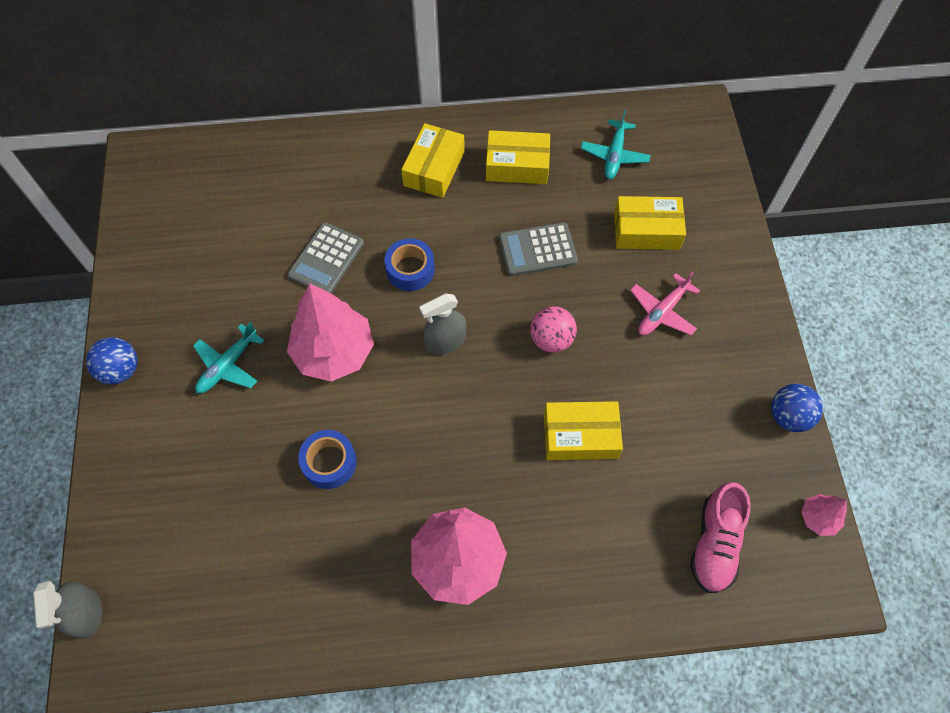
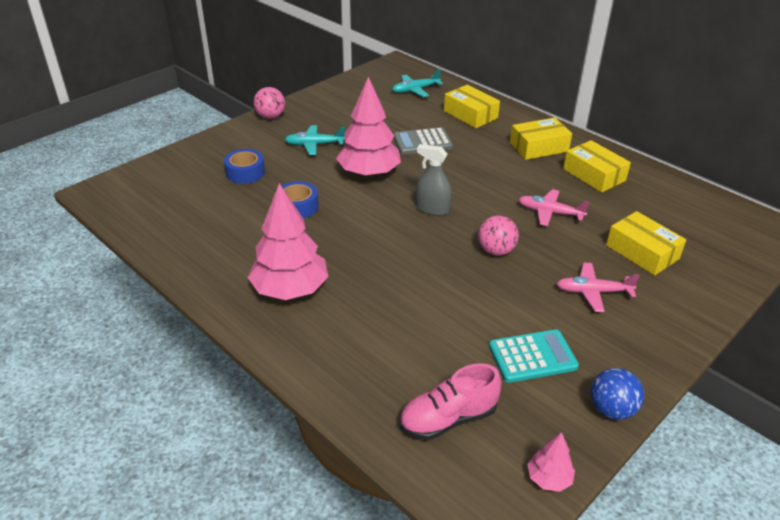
camera: 50 degrees right, 25 degrees down
grey spray bottle [33,581,102,639] -> none
blue ball [86,337,138,385] -> pink ball [254,87,285,119]
blue tape [384,238,435,291] -> blue tape moved to [224,149,265,184]
grey calculator [499,222,578,276] -> pink plane [518,189,590,226]
yellow box [544,401,623,460] -> yellow box moved to [444,85,500,128]
turquoise plane [581,110,650,179] -> turquoise plane moved to [392,69,443,97]
none -> turquoise calculator [489,329,579,383]

